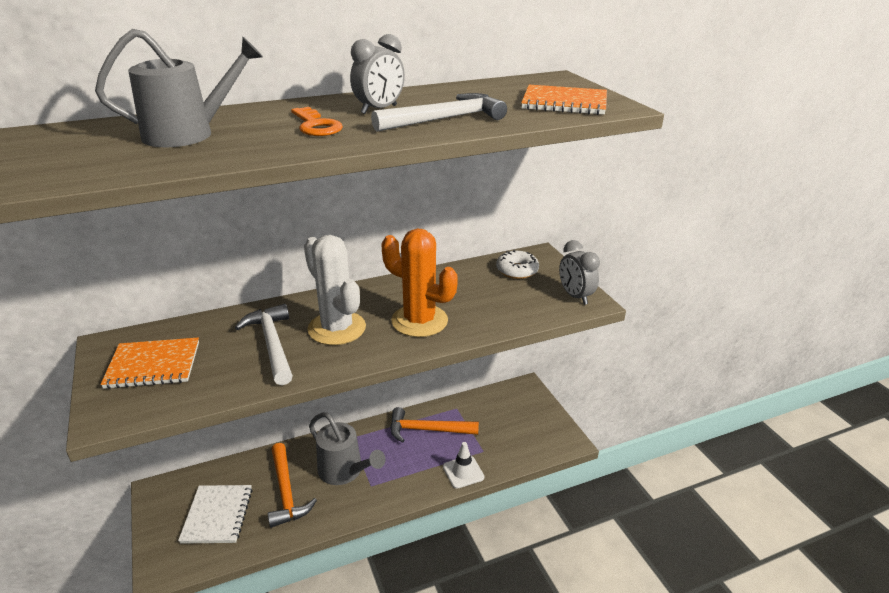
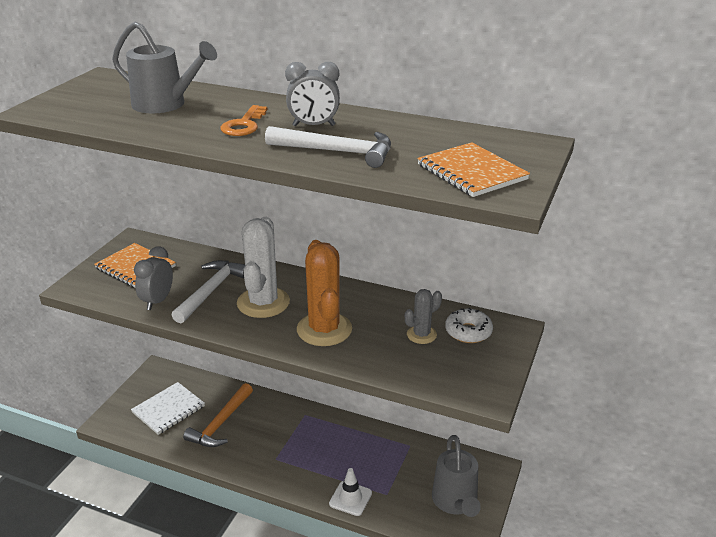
camera: 45 degrees right, 0 degrees up
grey watering can [309,413,386,485] -> grey watering can moved to [432,435,481,517]
orange hammer [390,407,479,443] -> none
grey clock [559,240,600,305] -> grey clock moved to [134,246,173,310]
none -> grey cactus [405,289,442,344]

